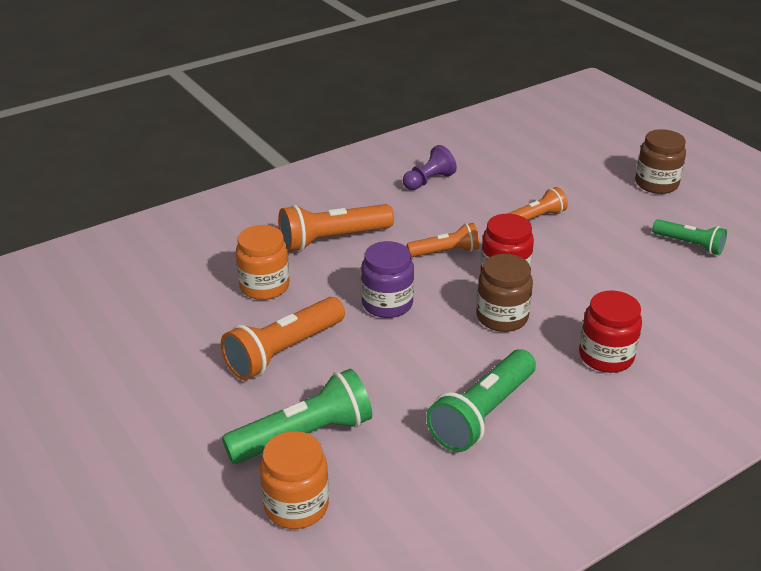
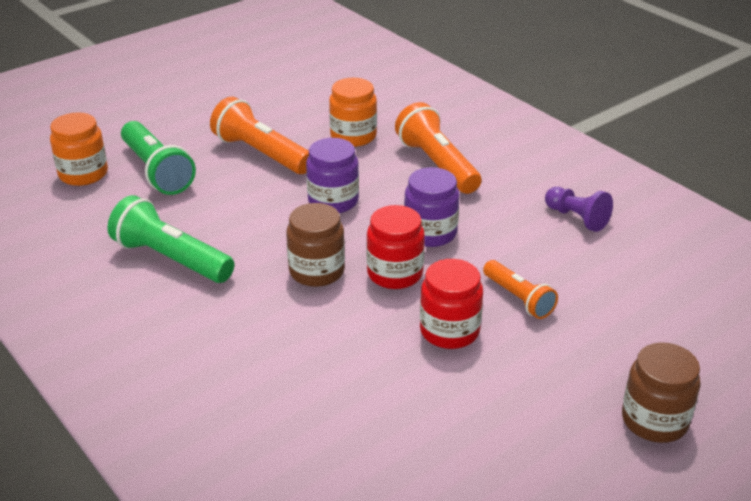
camera: 85 degrees right, 0 degrees up
orange flashlight [407,223,480,257] -> purple jar [404,167,459,247]
red jar [579,291,642,373] -> red jar moved to [420,259,483,349]
green flashlight [652,219,727,255] -> none

